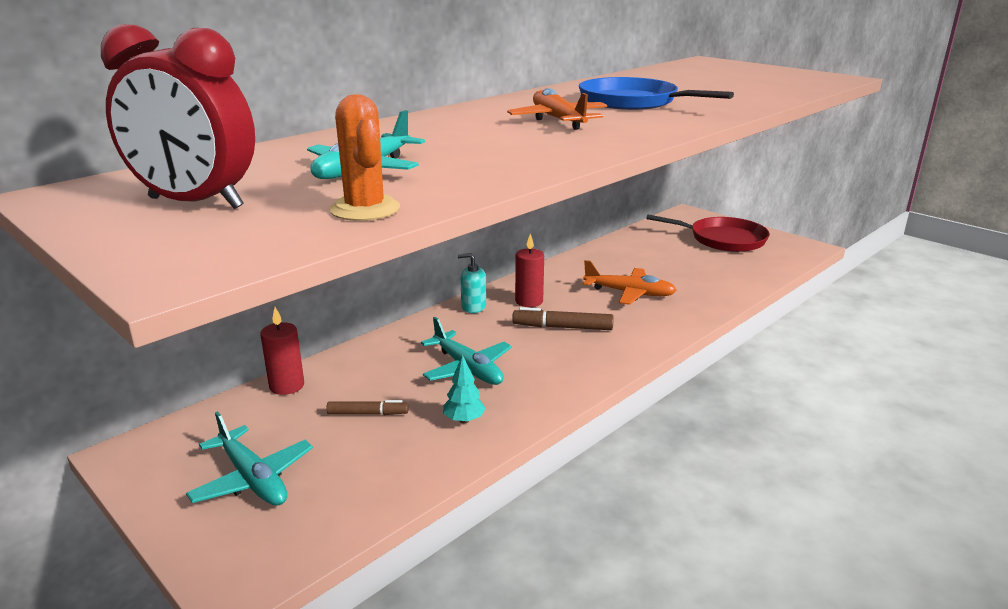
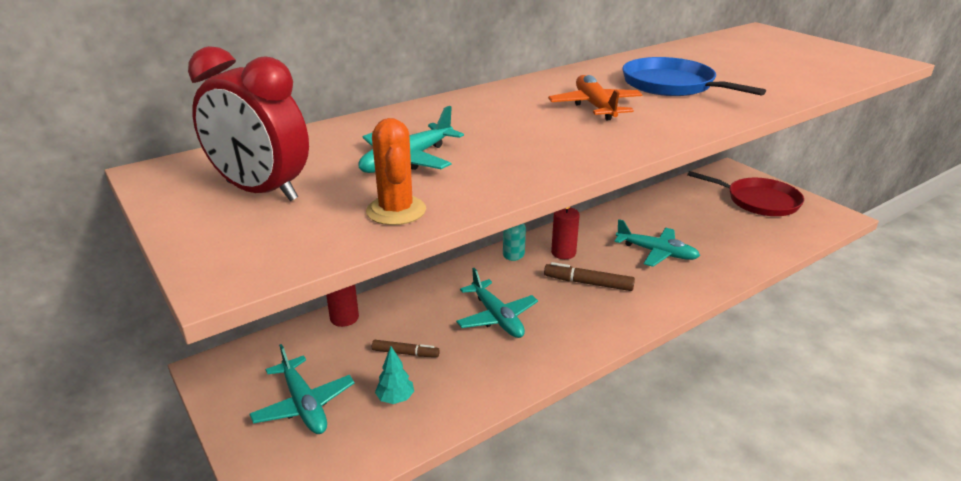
camera: 10 degrees right, 5 degrees up
turquoise tree [443,354,486,423] -> turquoise tree moved to [375,346,414,404]
orange plane [583,260,677,305] -> turquoise plane [614,219,700,267]

